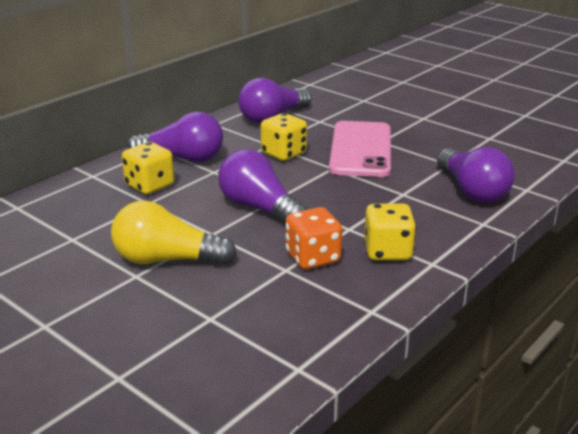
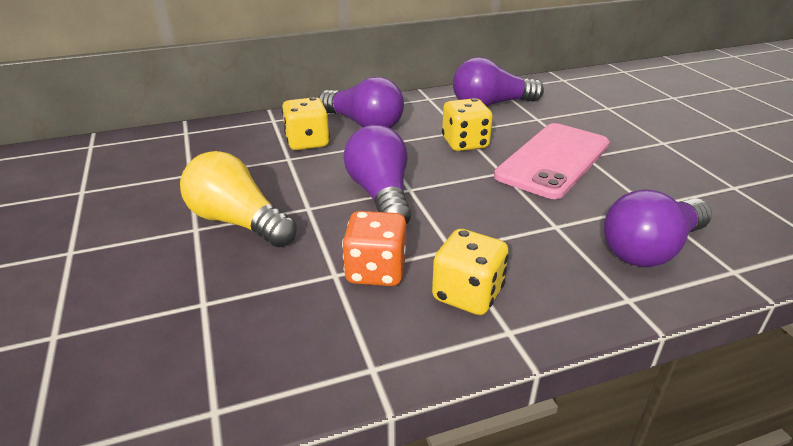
camera: 30 degrees right, 5 degrees up
purple light bulb [437,147,515,203] -> purple light bulb turned 45 degrees clockwise [604,189,712,267]

